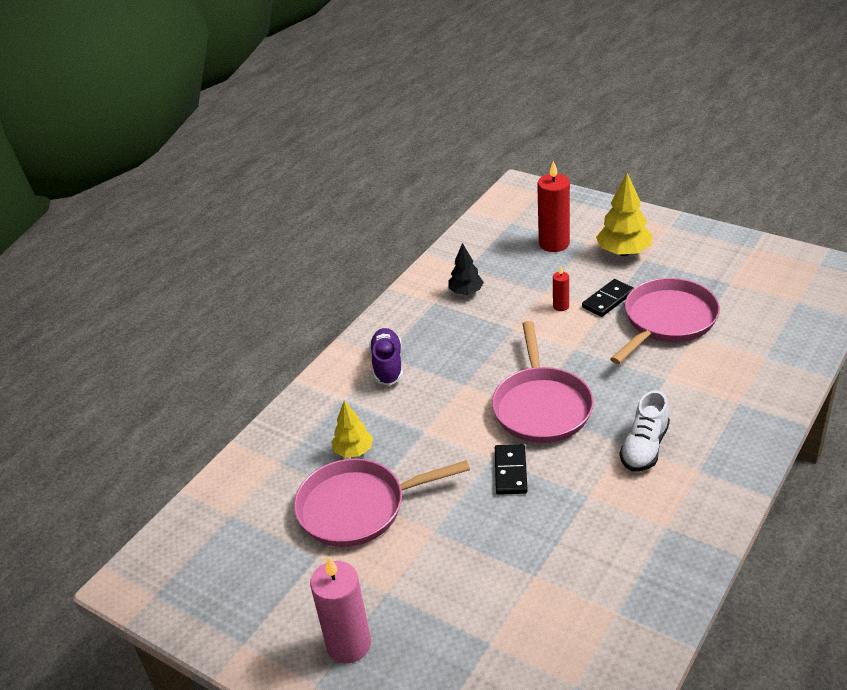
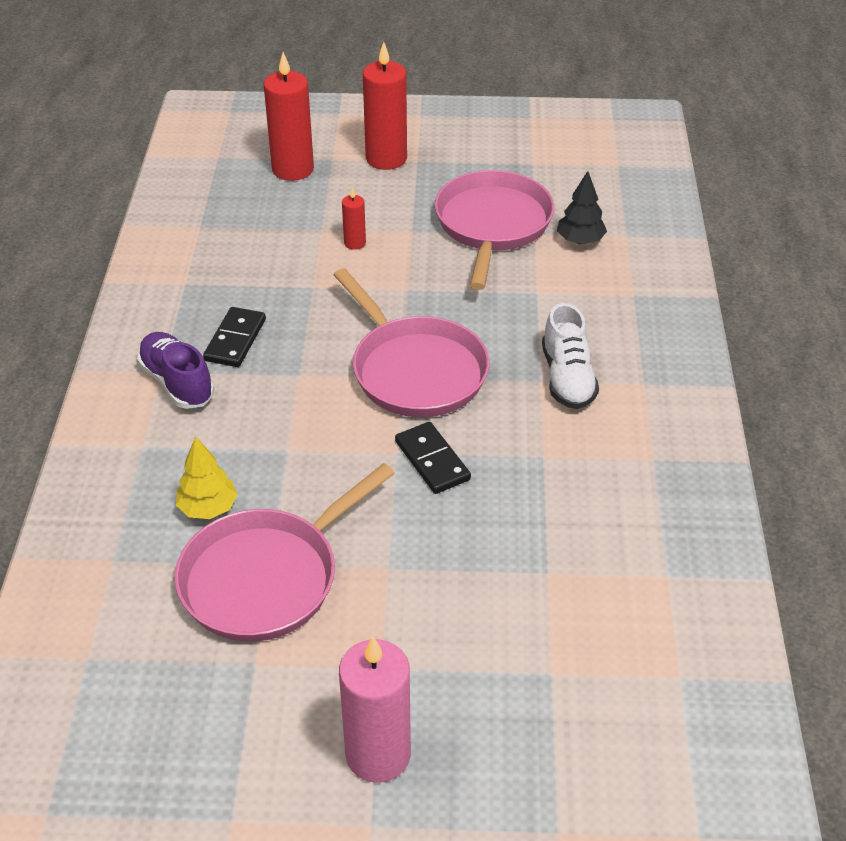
camera: 35 degrees left, 5 degrees up
black tree [448,243,484,295] -> black tree moved to [557,171,607,244]
black domino [582,279,634,317] -> black domino moved to [203,307,266,367]
yellow tree [596,173,652,256] -> red candle [363,42,407,170]

